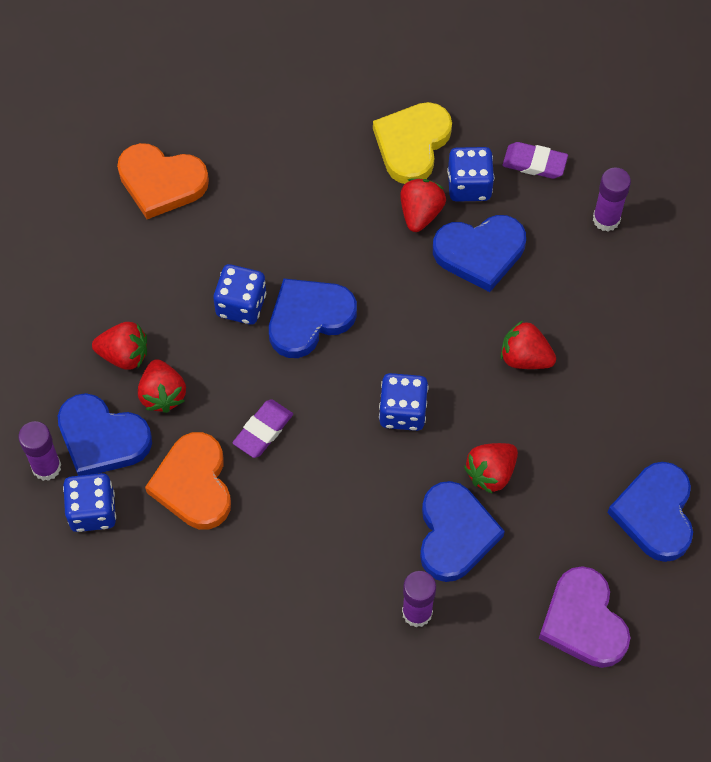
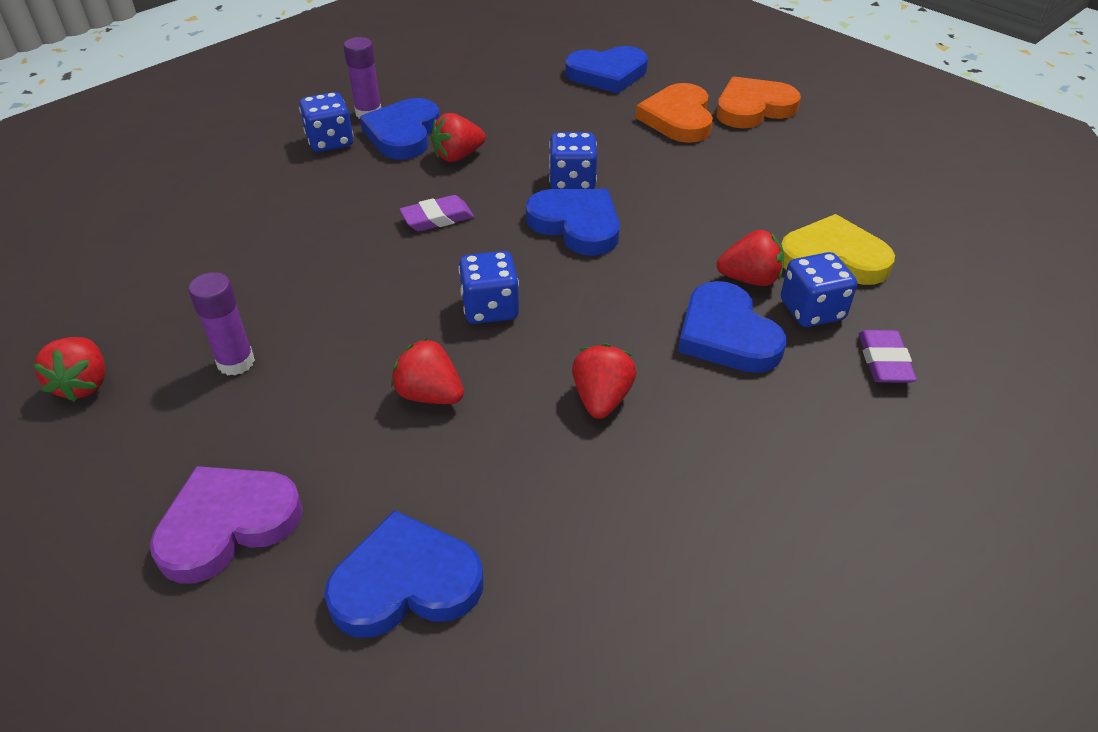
camera: 75 degrees right, 20 degrees down
red strawberry [92,322,147,370] -> red strawberry moved to [33,337,105,402]
orange heart [145,432,231,530] -> orange heart moved to [717,76,801,128]
purple eraser [232,399,293,458] -> purple eraser turned 45 degrees counterclockwise [399,195,474,231]
blue heart [420,481,505,582] -> blue heart moved to [565,46,648,93]
purple glue stick [593,168,631,231] -> none

